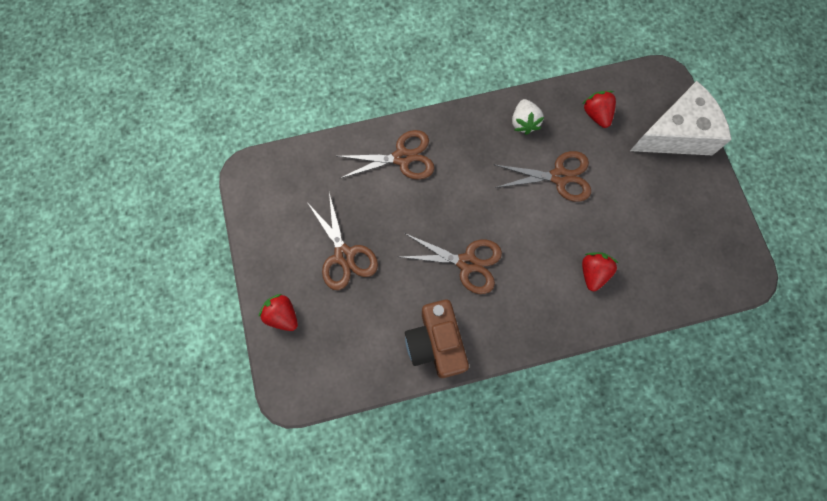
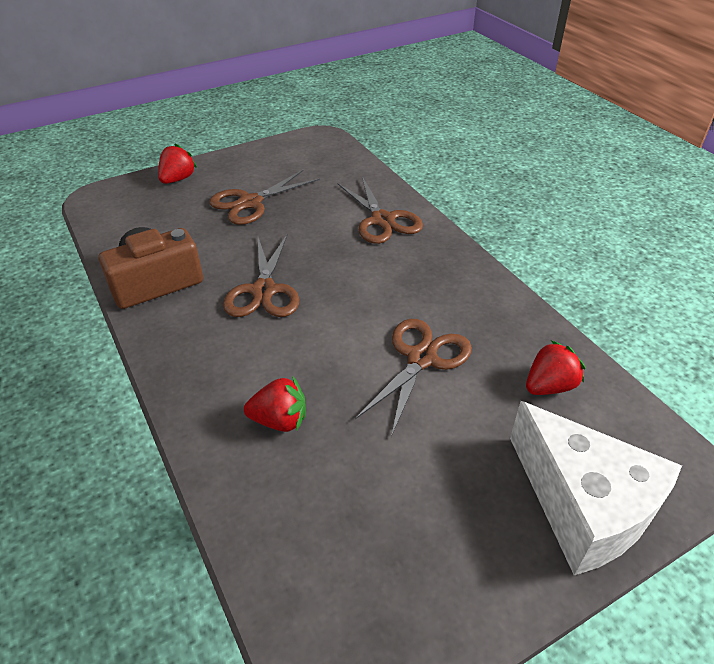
camera: 75 degrees right, 30 degrees down
brown scissors [494,151,591,202] -> brown scissors turned 135 degrees counterclockwise [355,319,472,437]
white strawberry [512,99,544,135] -> none

